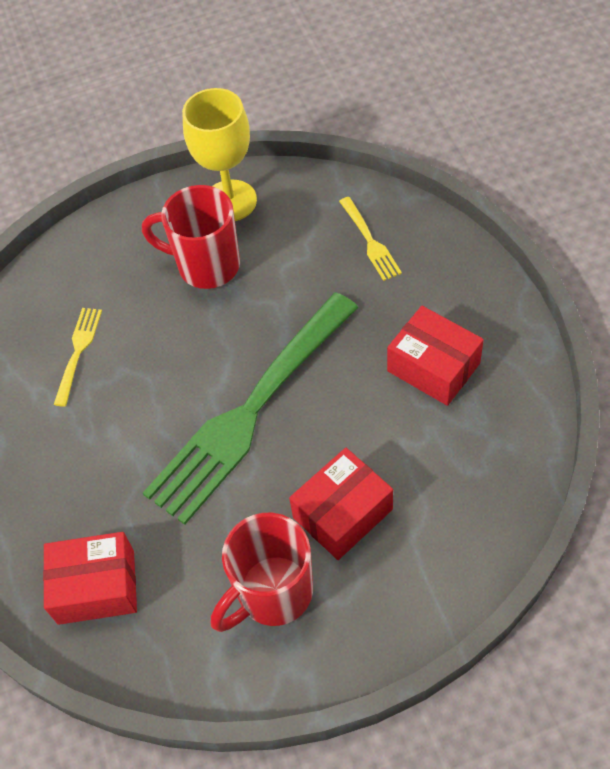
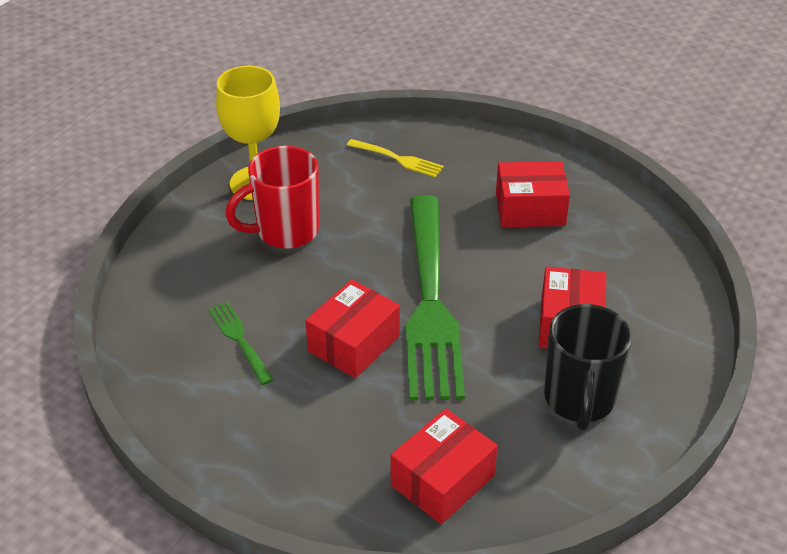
camera: 45 degrees left, 15 degrees down
yellow fork [54,308,102,407] -> green fork [209,302,274,385]
red mug [211,513,313,632] -> black mug [544,304,632,430]
none -> red box [305,280,400,378]

